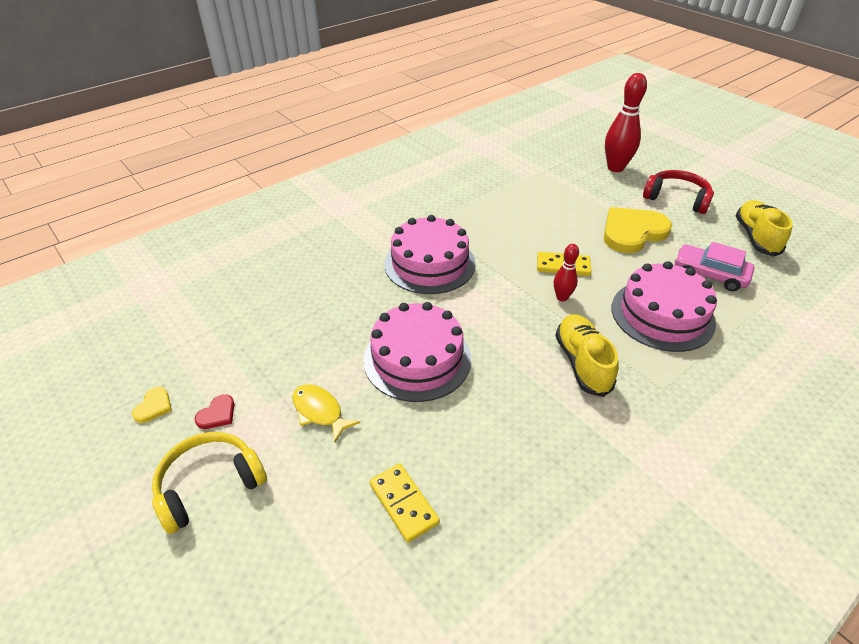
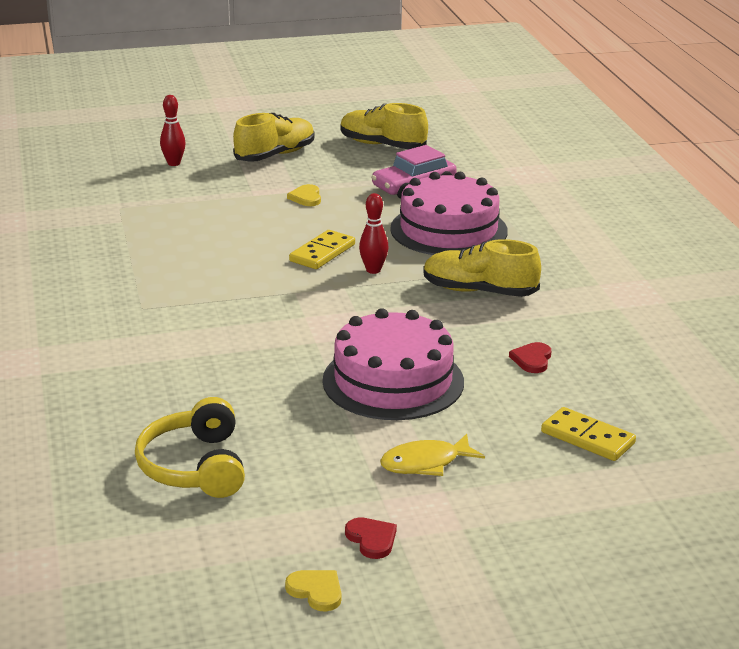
camera: 65 degrees left, 15 degrees down
yellow headphones [152,432,267,534] -> yellow headphones moved to [135,397,245,498]
yellow domino [369,464,440,543] -> yellow domino turned 45 degrees clockwise [541,407,636,461]
pink cake [384,215,476,294] -> none
yellow heart [604,207,672,253] -> yellow heart [287,184,321,206], size x0.42
red bowling pin [605,73,647,172] -> red bowling pin [160,95,186,166], size x0.54
red headphones [643,170,714,214] -> yellow shoe [233,113,315,162]
none -> red heart [509,342,551,373]

